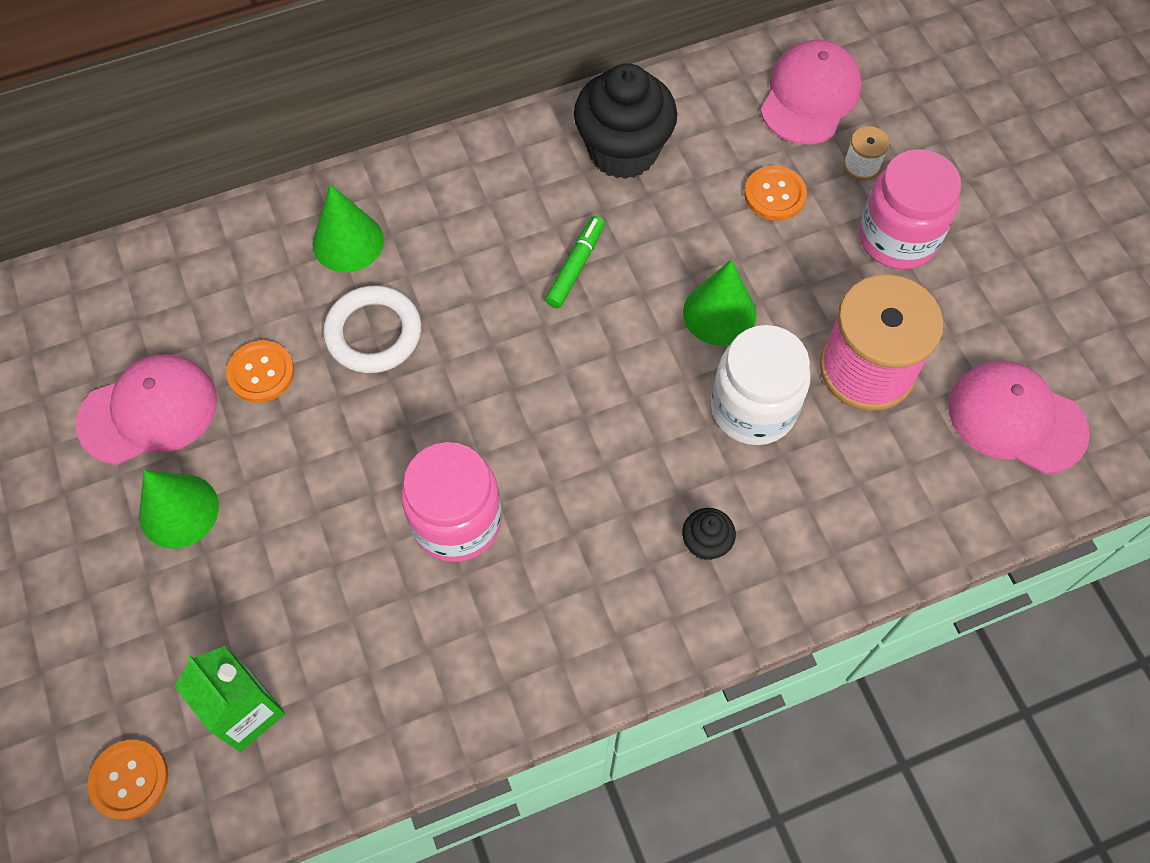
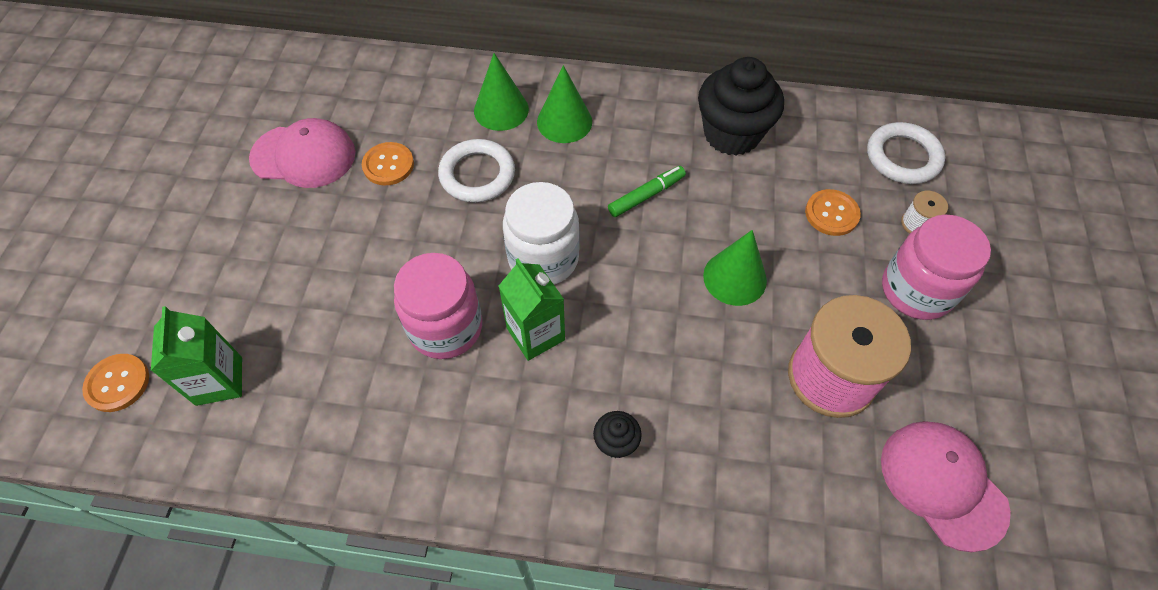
camera: 30 degrees right, 5 degrees down
green cone [139,470,219,549] -> green cone moved to [537,65,592,143]
white jar [711,325,810,445] -> white jar moved to [503,182,580,285]
pink cap [760,40,862,144] -> white ring [867,122,945,184]
none -> green carton [499,258,565,361]

